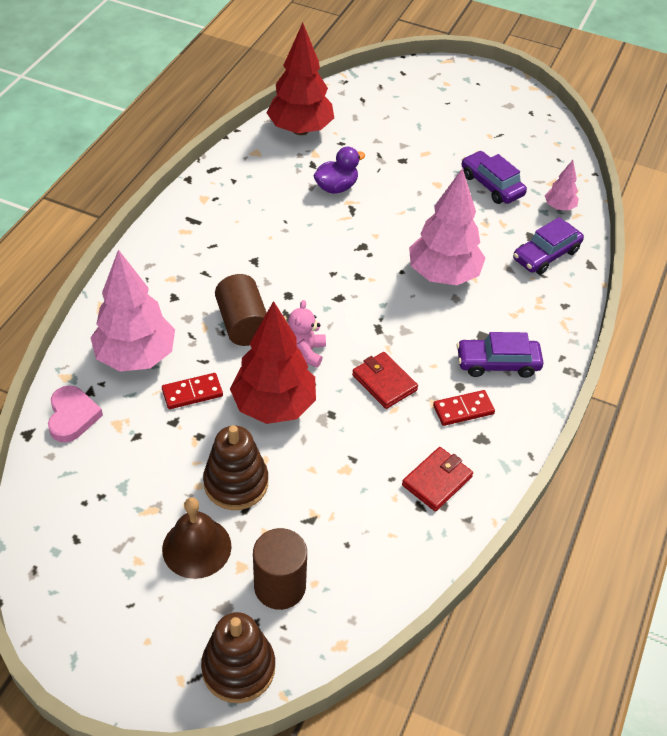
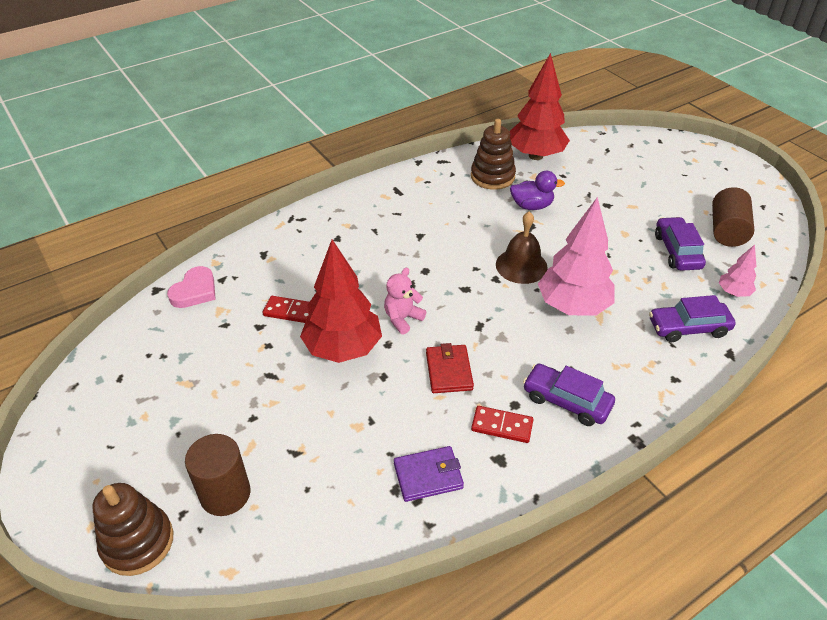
camera: 35 degrees right, 5 degrees down
pink tree [91,249,175,372] -> none
brown bell [162,497,232,579] -> brown bell moved to [496,211,548,284]
brown stacking toy [203,425,268,510] -> brown stacking toy moved to [471,119,516,190]
brown cylinder [215,274,267,346] -> brown cylinder moved to [712,187,754,247]
red wallet [402,447,473,511] -> purple wallet [394,446,464,502]

